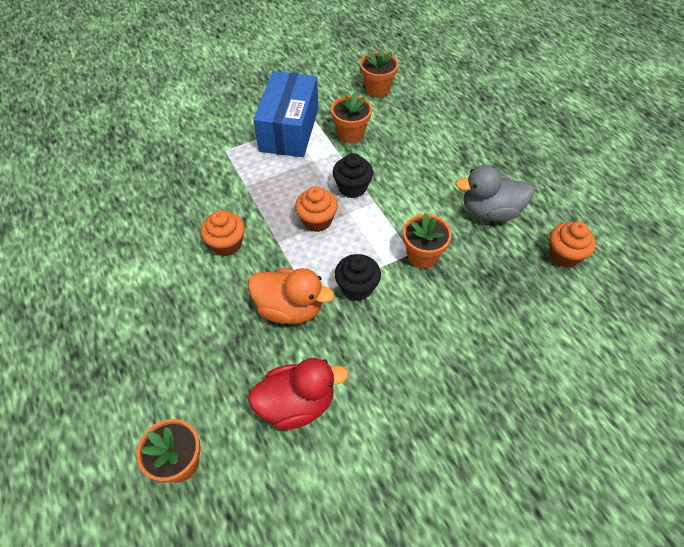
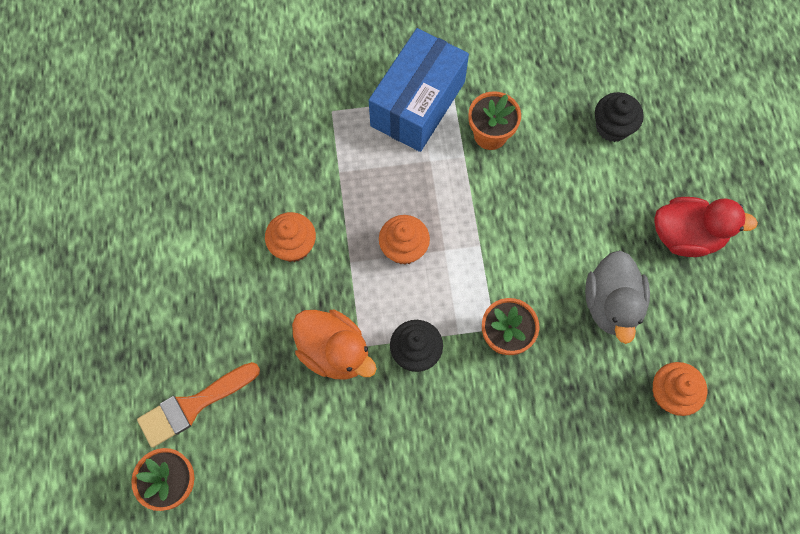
camera: 20 degrees right, 15 degrees up
red duck [248,358,349,430] -> red duck moved to [654,197,758,257]
black cupcake [333,153,373,198] -> black cupcake moved to [595,92,644,142]
orange flower pot [360,48,398,97] -> none
grey duck [455,165,534,221] -> grey duck turned 105 degrees counterclockwise [585,250,650,344]
none -> orange brush [137,362,260,448]

